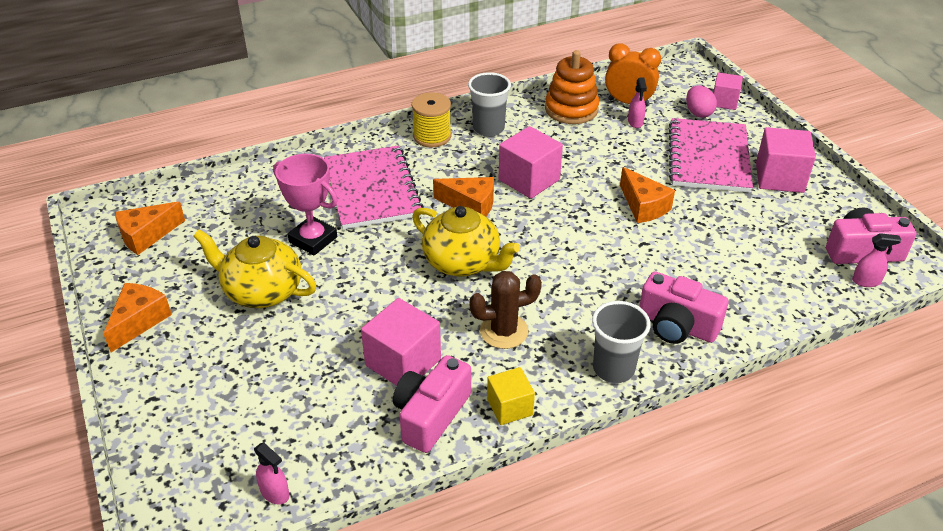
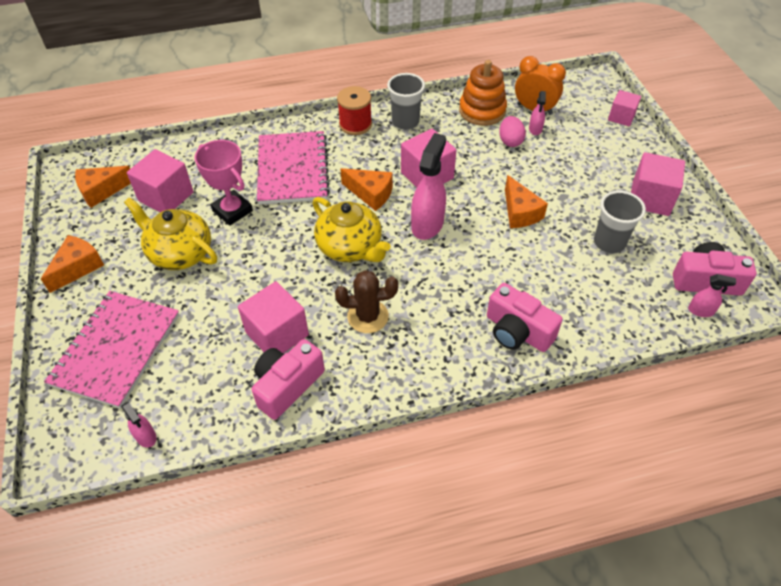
camera: 10 degrees right, 10 degrees up
yellow spool [412,93,451,147] -> red spool [337,86,372,135]
yellow cube [487,367,535,425] -> none
grey cup [592,301,651,383] -> grey cup moved to [594,190,646,254]
pink notebook [669,118,753,193] -> pink notebook moved to [44,291,179,409]
pink egg [686,85,717,118] -> pink egg moved to [499,116,526,147]
none -> pink cube [127,149,194,212]
none -> pink spray bottle [411,133,446,240]

